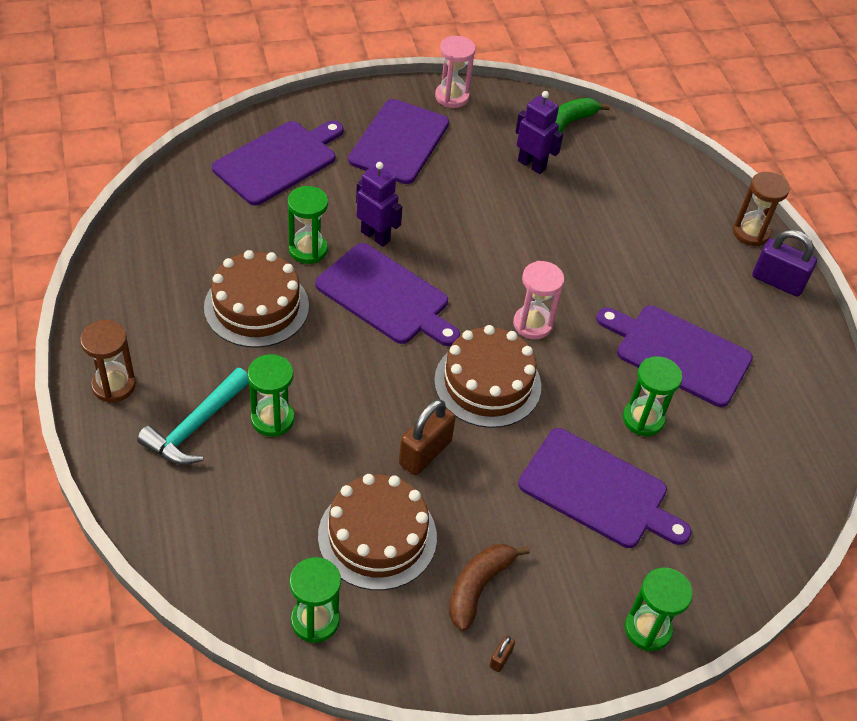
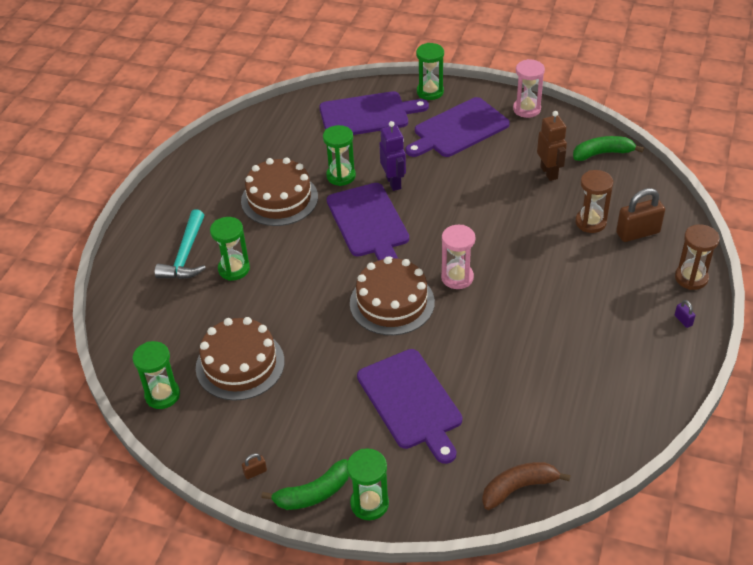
camera: 40 degrees right, 5 degrees down
brown hourglass [80,320,136,403] -> brown hourglass moved to [575,170,613,233]
turquoise hammer [137,368,249,465] -> turquoise hammer turned 60 degrees counterclockwise [155,209,206,279]
brown padlock [399,399,456,475] -> brown padlock moved to [616,188,665,242]
brown banana [449,544,530,631] -> brown banana moved to [482,462,571,510]
purple robot [515,91,563,174] -> brown robot [537,111,567,181]
purple cutting board [596,305,753,407] -> none
green hourglass [623,356,682,436] -> green hourglass moved to [416,43,444,100]
purple padlock [752,230,817,297] -> purple padlock [675,300,695,328], size x0.44
none -> green banana [261,459,349,510]

